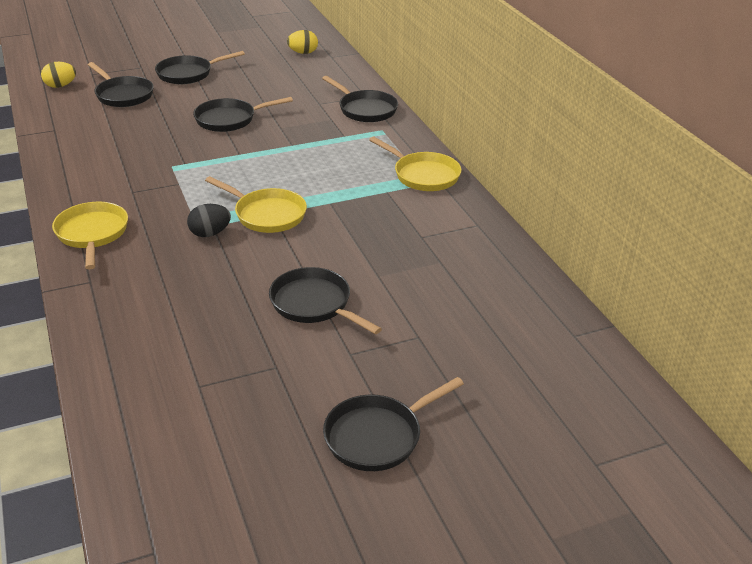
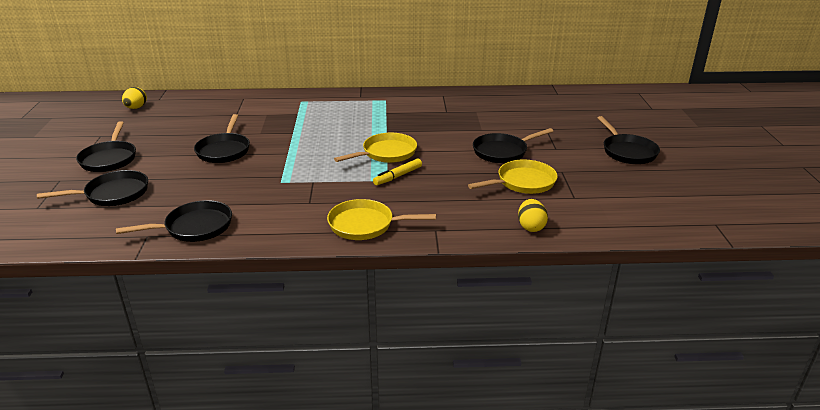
camera: 70 degrees left, 5 degrees down
yellow egg [41,62,76,88] -> yellow egg moved to [518,199,548,232]
black egg [187,204,231,237] -> yellow marker [373,158,422,185]
black pan [322,76,398,122] -> black pan moved to [116,200,232,242]
yellow pan [369,136,461,191] -> yellow pan moved to [468,160,558,194]

